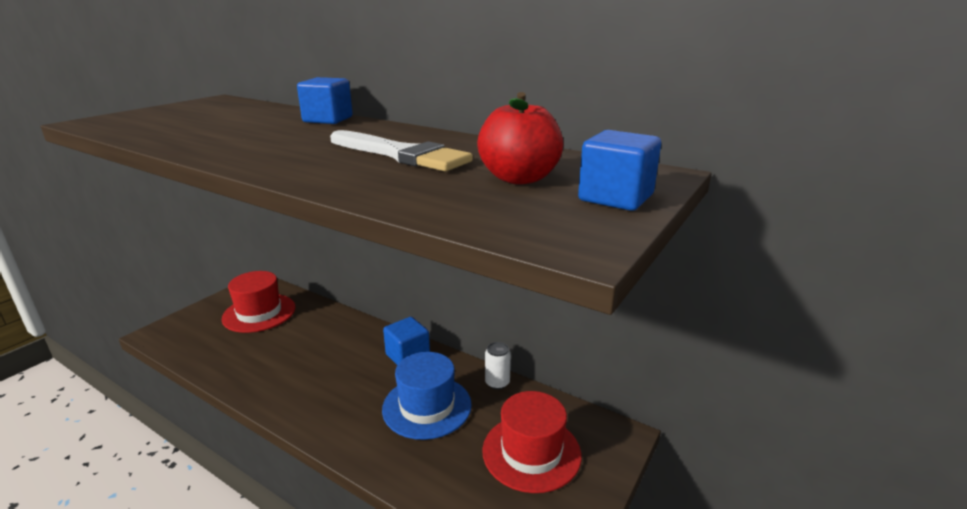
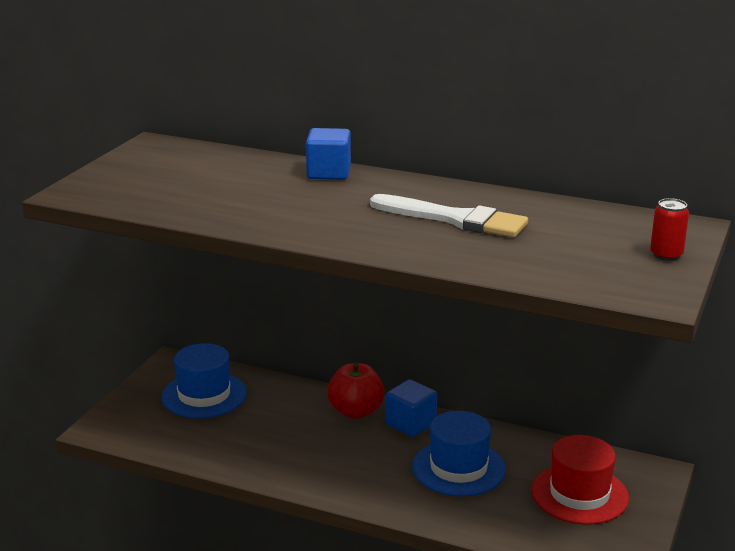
camera: 10 degrees left, 0 degrees up
red hat [222,271,296,333] -> blue hat [161,343,247,418]
red apple [477,92,564,185] -> red apple moved to [327,363,385,419]
white can [485,342,511,390] -> none
blue cube [578,130,661,211] -> red can [650,198,689,261]

